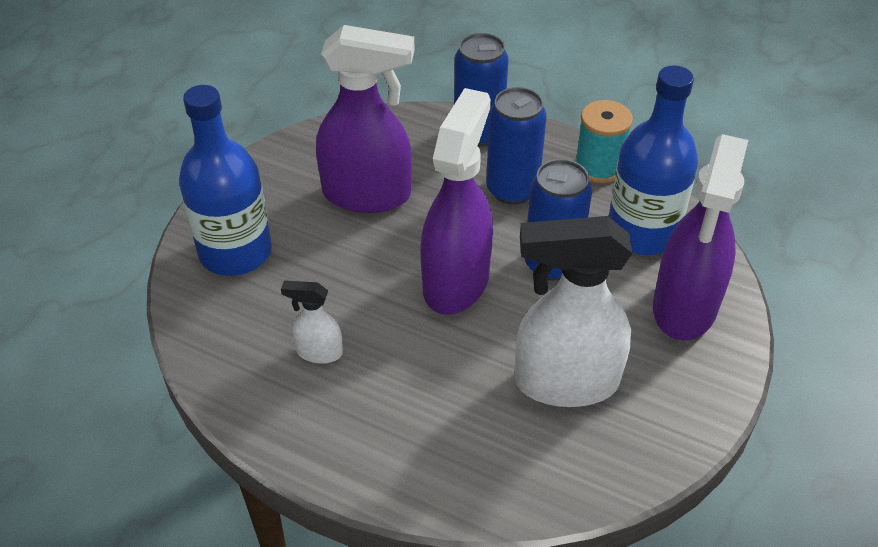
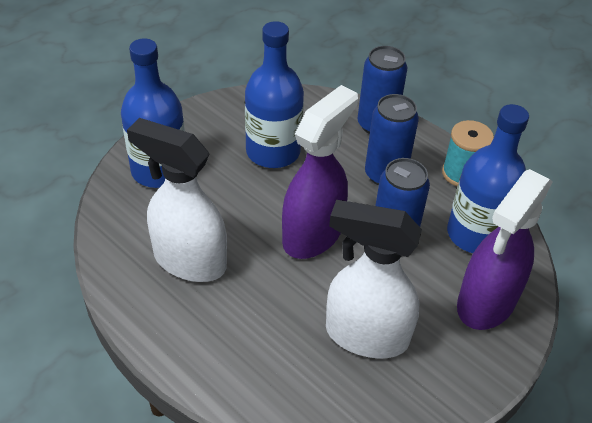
camera: 15 degrees right, 0 degrees up
white spray bottle [281,281,343,364] -> white spray bottle [127,118,227,282], size x2.15
purple spray bottle [316,25,415,213] -> blue bottle [245,21,304,168]

